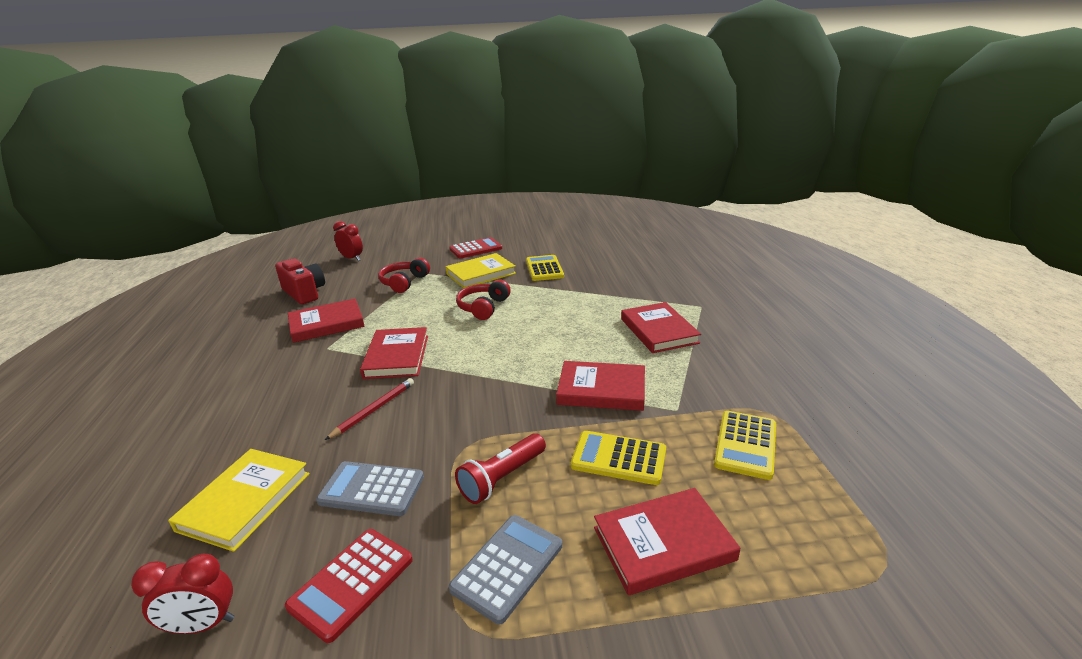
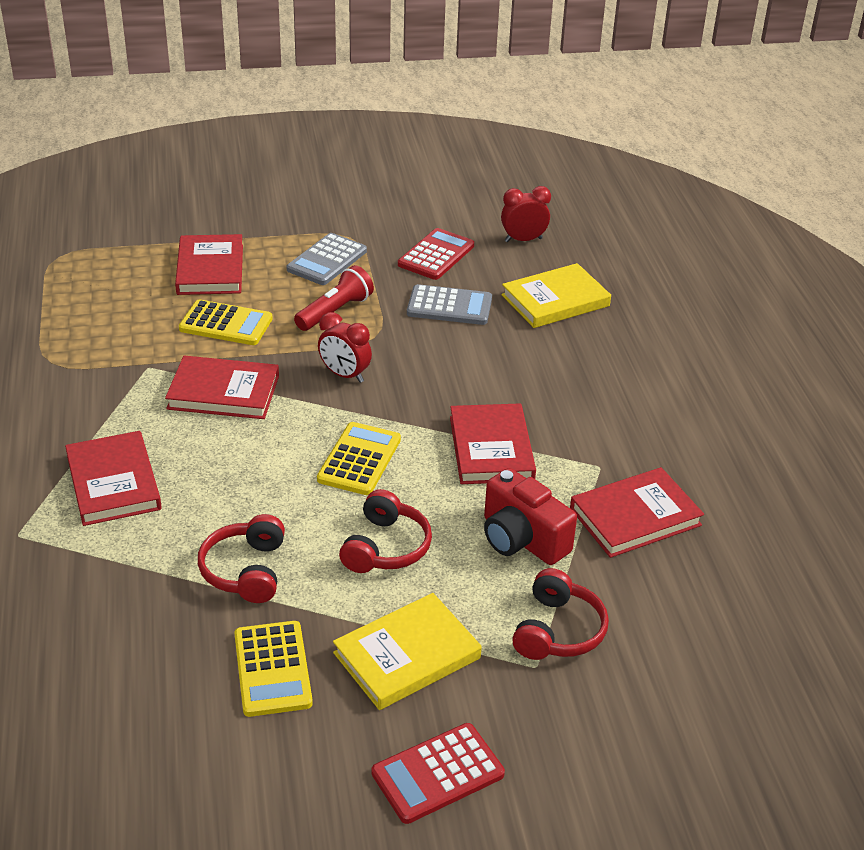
camera: 175 degrees right, 10 degrees up
yellow book [168,449,310,552] -> yellow book turned 45 degrees clockwise [501,263,611,328]
red camera [275,259,325,304] -> red camera moved to [484,468,577,565]
red pencil [325,378,414,440] -> none
red clock [333,221,363,261] -> red clock moved to [318,312,372,383]
red book [594,488,740,595] -> red book turned 75 degrees counterclockwise [175,234,243,295]
yellow calculator [714,411,776,480] -> yellow calculator moved to [317,422,401,495]
none -> red headphones [198,514,285,603]

